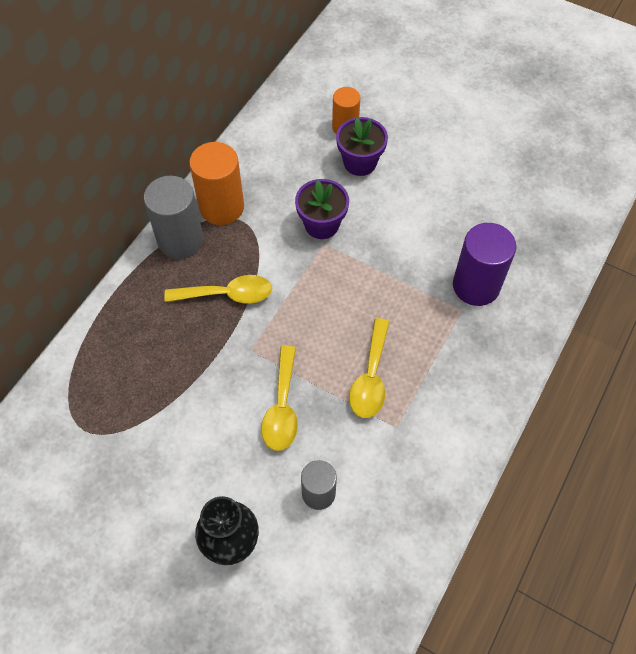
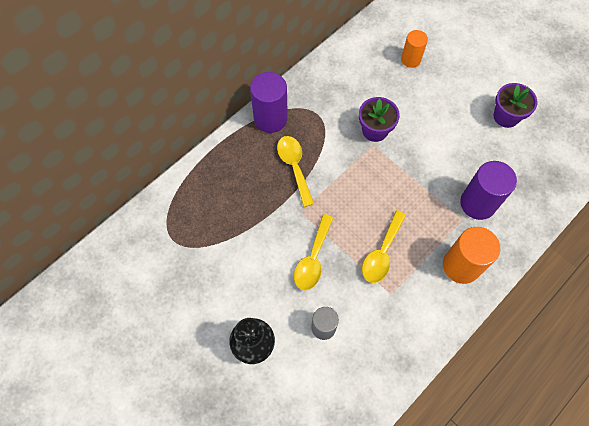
camera: 15 degrees right, 5 degrees up
grey cylinder [144,176,203,259] -> purple cylinder [250,72,288,133]
yellow spoon [164,275,272,304] -> yellow spoon turned 120 degrees counterclockwise [277,136,314,207]
orange cylinder [189,142,244,225] -> orange cylinder moved to [443,227,500,284]
purple flower pot [336,117,388,176] -> purple flower pot moved to [494,83,537,128]

